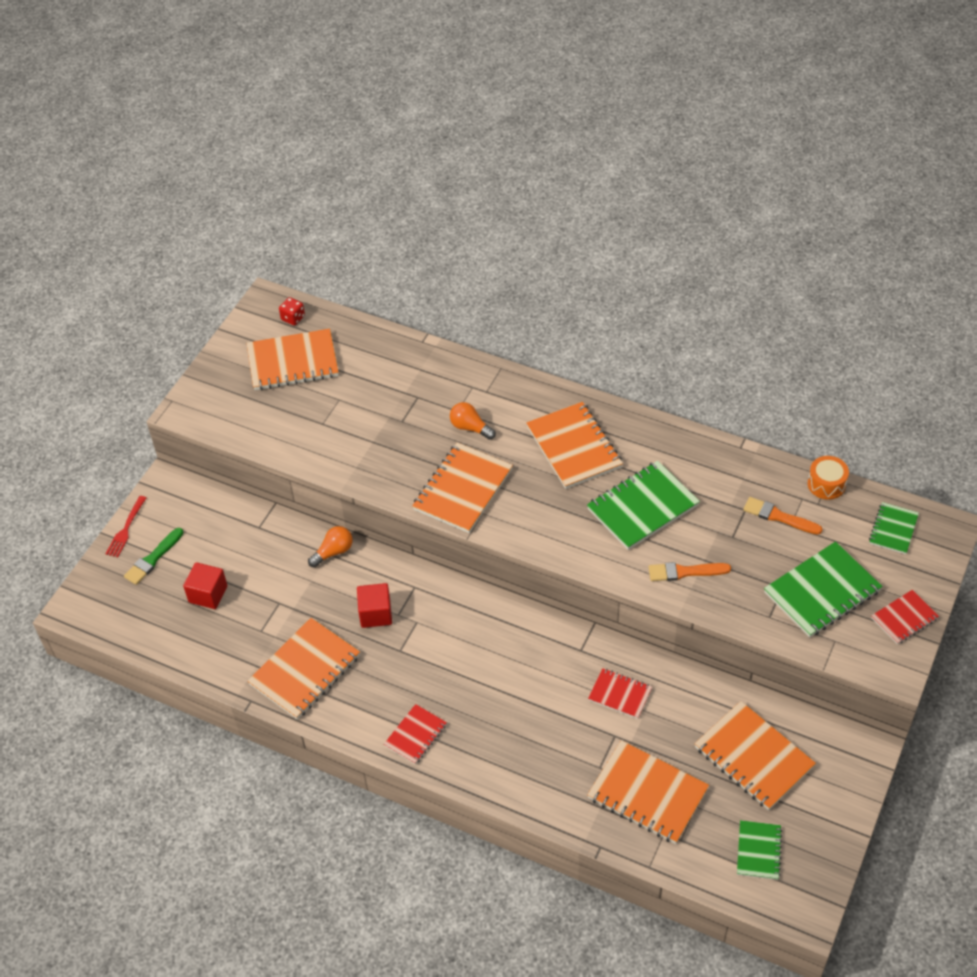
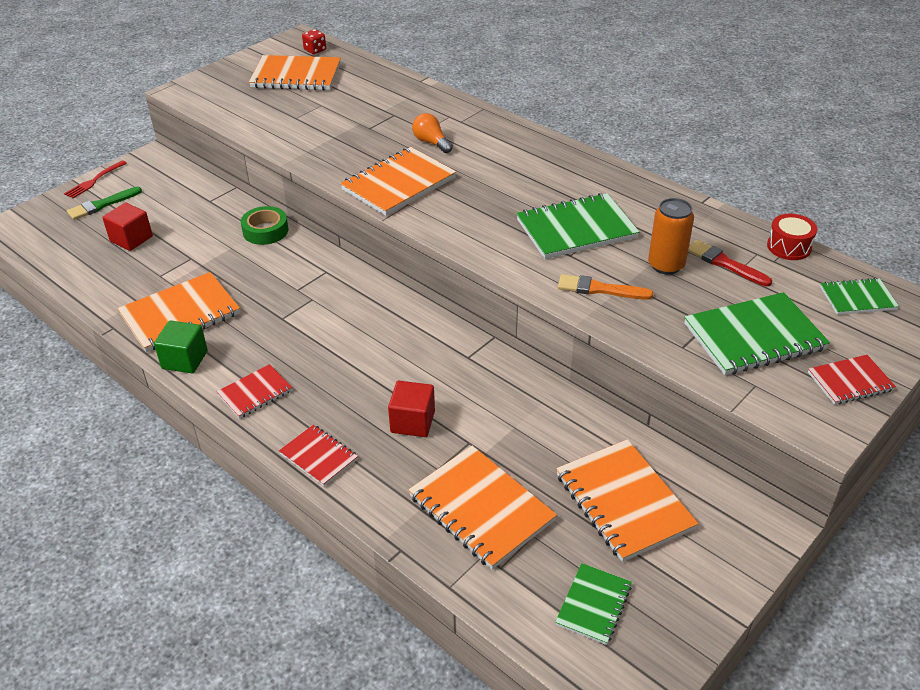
camera: 15 degrees right, 10 degrees down
orange light bulb [308,526,353,567] -> green tape [241,206,288,245]
red cube [357,583,392,628] -> red cube moved to [388,381,435,437]
orange notebook [526,402,623,489] -> none
red notebook [588,668,652,719] -> red notebook moved to [279,425,358,486]
orange brush [743,497,823,534] -> red brush [688,240,772,286]
orange drum [808,456,849,500] -> red drum [767,214,817,260]
green notebook [869,502,919,554] -> green notebook turned 45 degrees clockwise [820,278,899,315]
none -> green cube [154,320,208,373]
none -> orange can [648,198,694,275]

